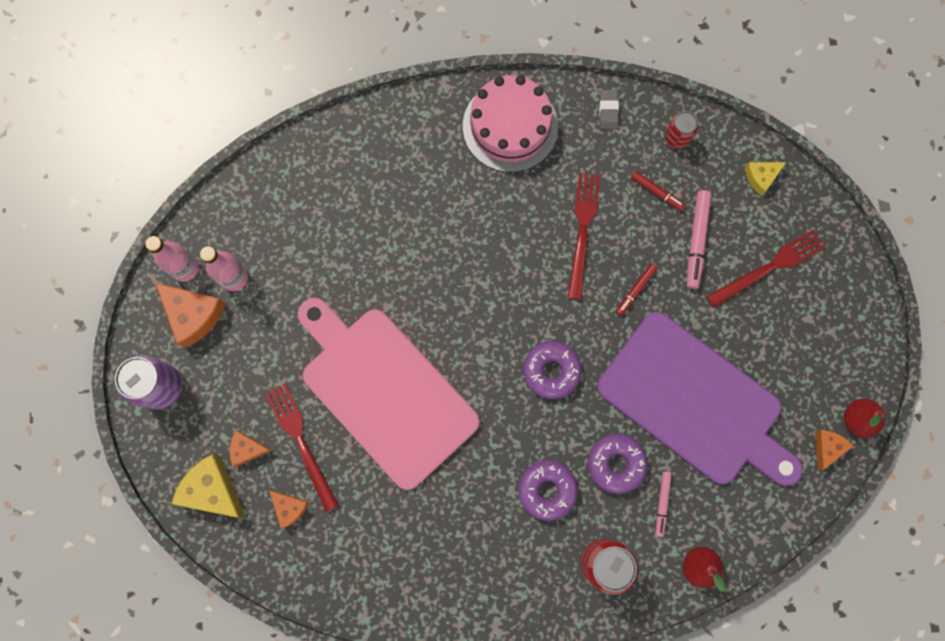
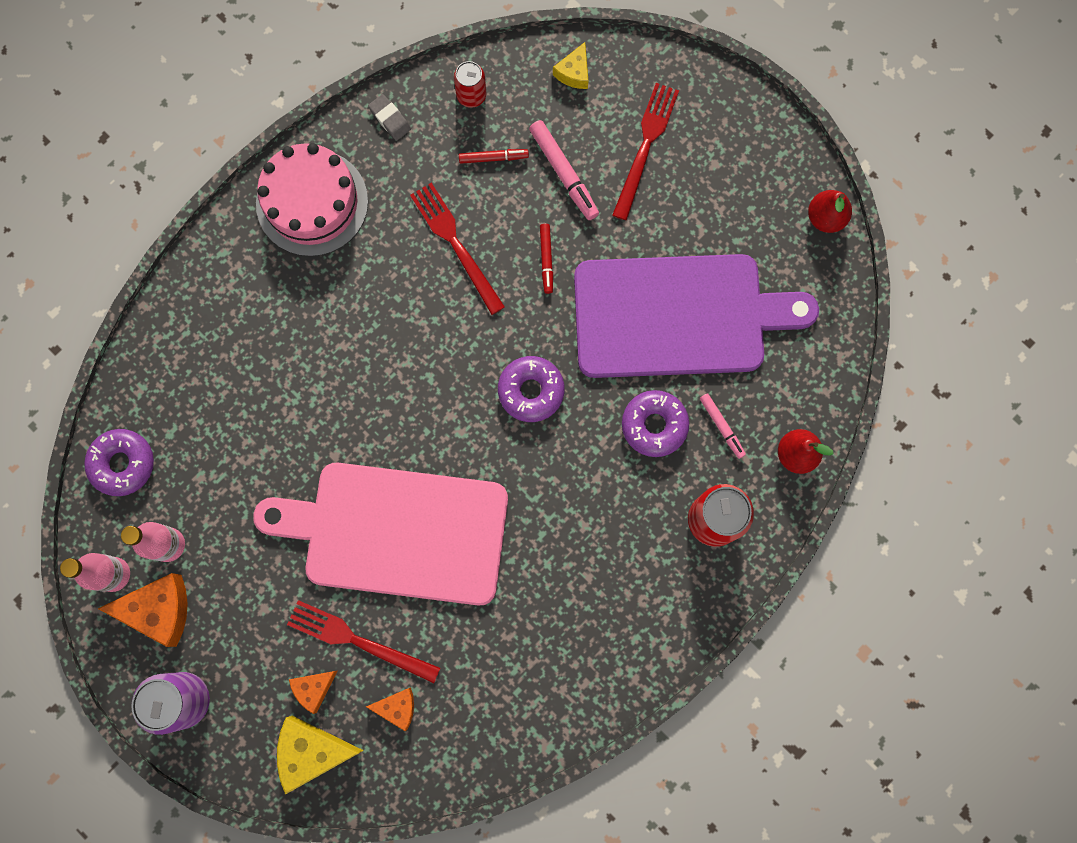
camera: 40 degrees left, 0 degrees up
purple donut [518,460,578,521] -> purple donut moved to [84,429,154,496]
orange cheese [815,430,854,470] -> none

